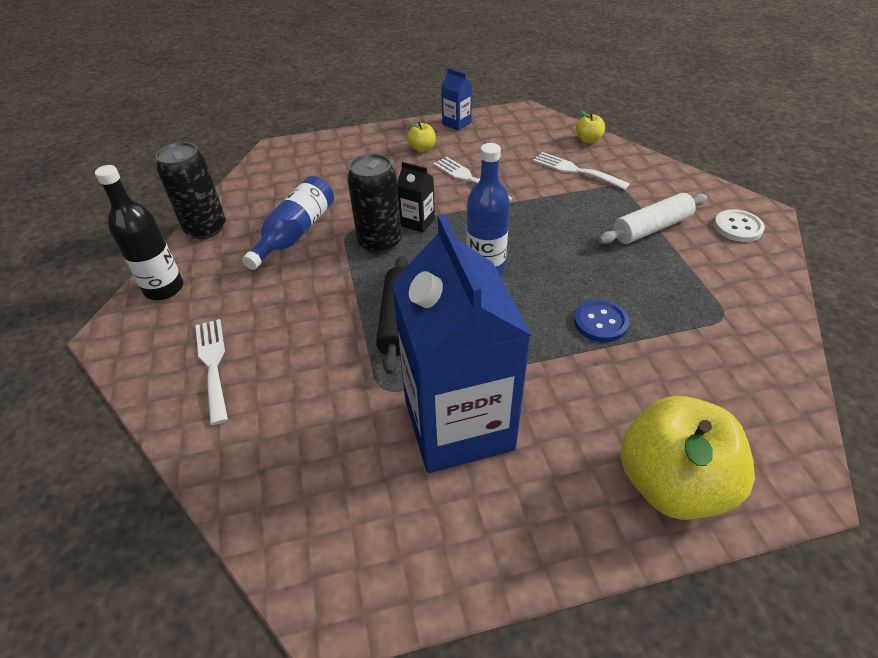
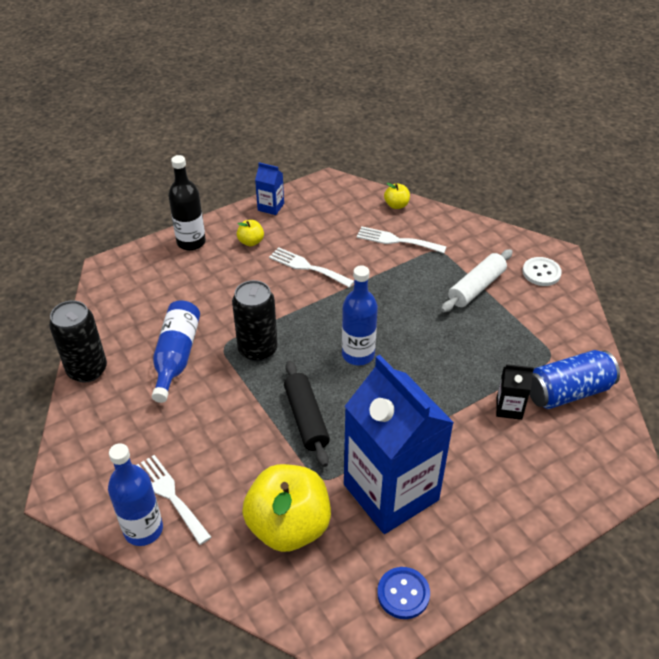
camera: 20 degrees left, 0 degrees up
black bottle [95,165,183,300] -> black bottle moved to [168,155,206,251]
black carton [397,162,435,233] -> black carton moved to [496,364,534,420]
blue button [574,299,629,342] -> blue button moved to [377,567,430,619]
yellow apple [620,396,755,520] -> yellow apple moved to [242,464,331,552]
none -> blue bottle [108,443,163,546]
none -> blue can [529,350,620,409]

